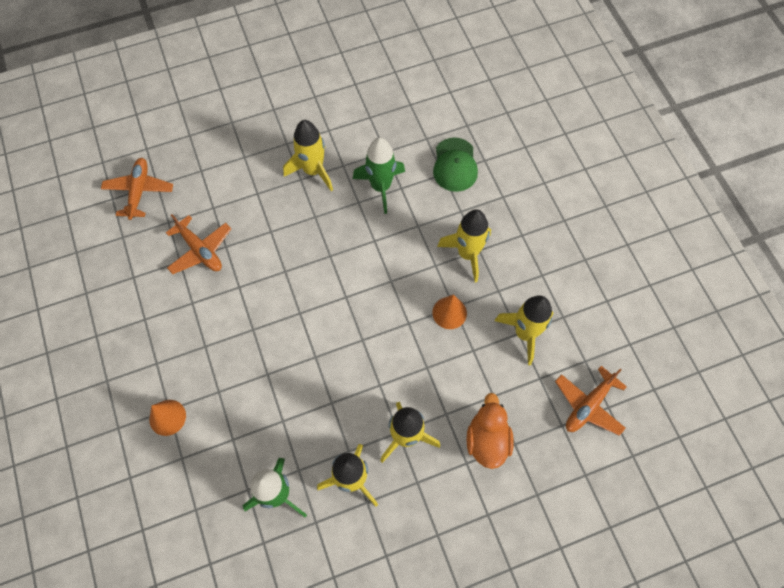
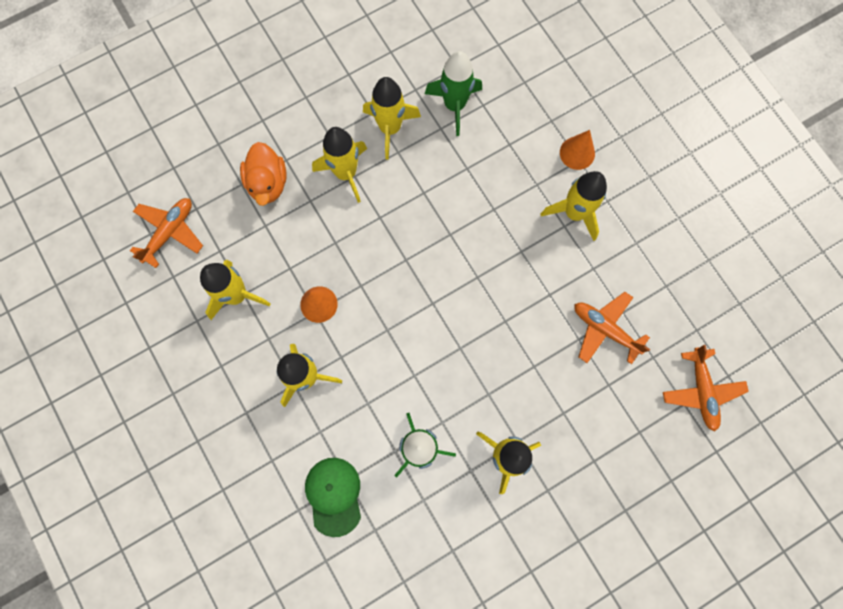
camera: 170 degrees right, 10 degrees up
none -> yellow rocket [541,171,607,241]

